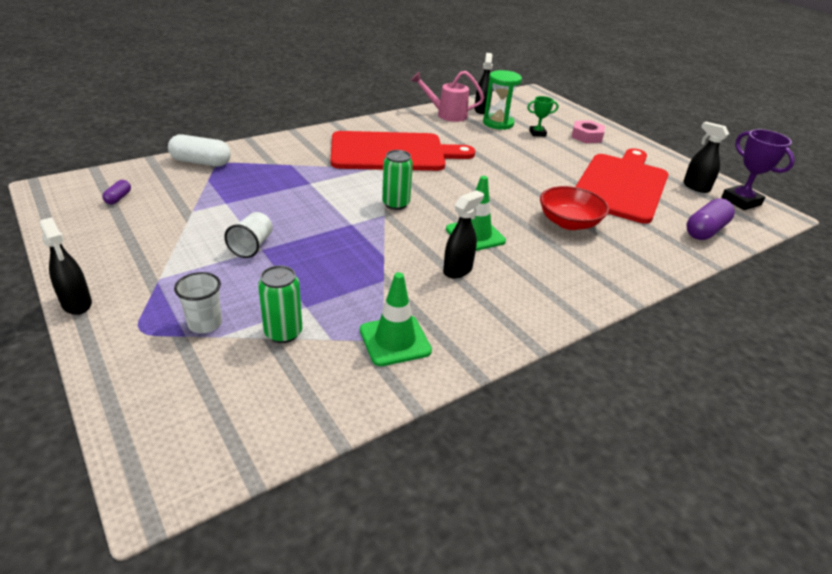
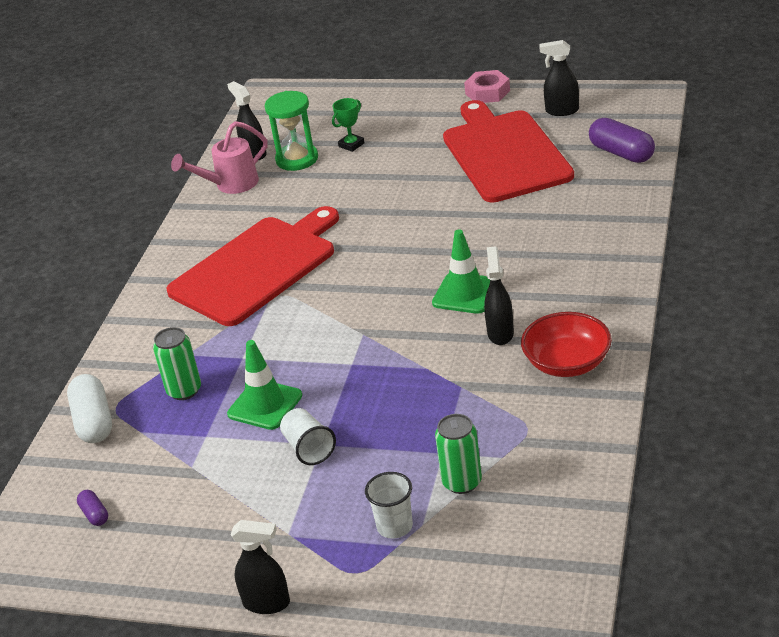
camera: 35 degrees left, 0 degrees up
white capsule [168,134,231,166] -> white capsule turned 75 degrees counterclockwise [67,374,112,443]
green traffic cone [360,272,432,366] -> green traffic cone moved to [227,340,302,430]
green can [382,150,413,210] -> green can moved to [153,327,201,400]
red bowl [540,186,609,230] -> red bowl moved to [521,312,612,377]
pink nut [572,120,605,143] -> pink nut moved to [464,70,510,103]
purple capsule [686,198,735,240] -> purple capsule turned 45 degrees counterclockwise [589,118,655,163]
purple trophy [721,129,795,210] -> none

